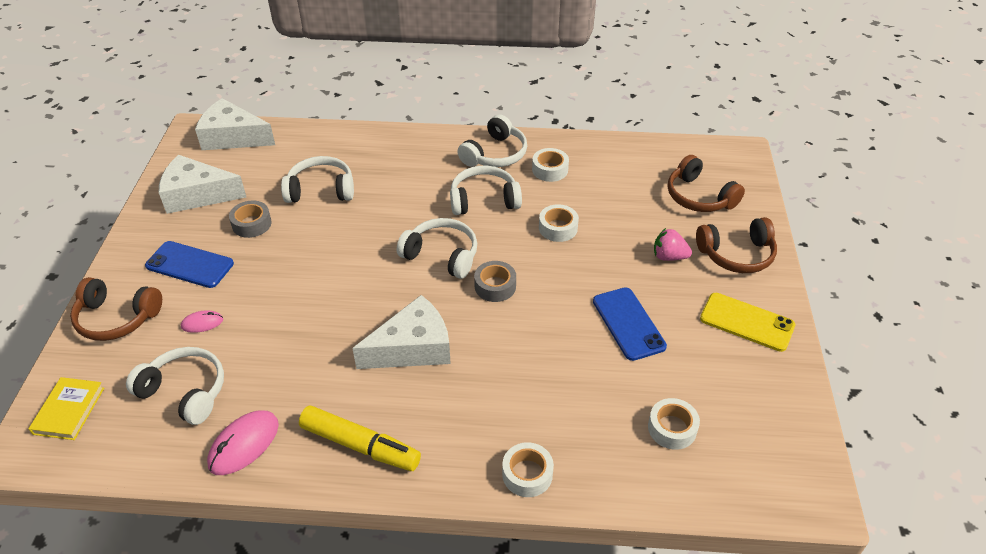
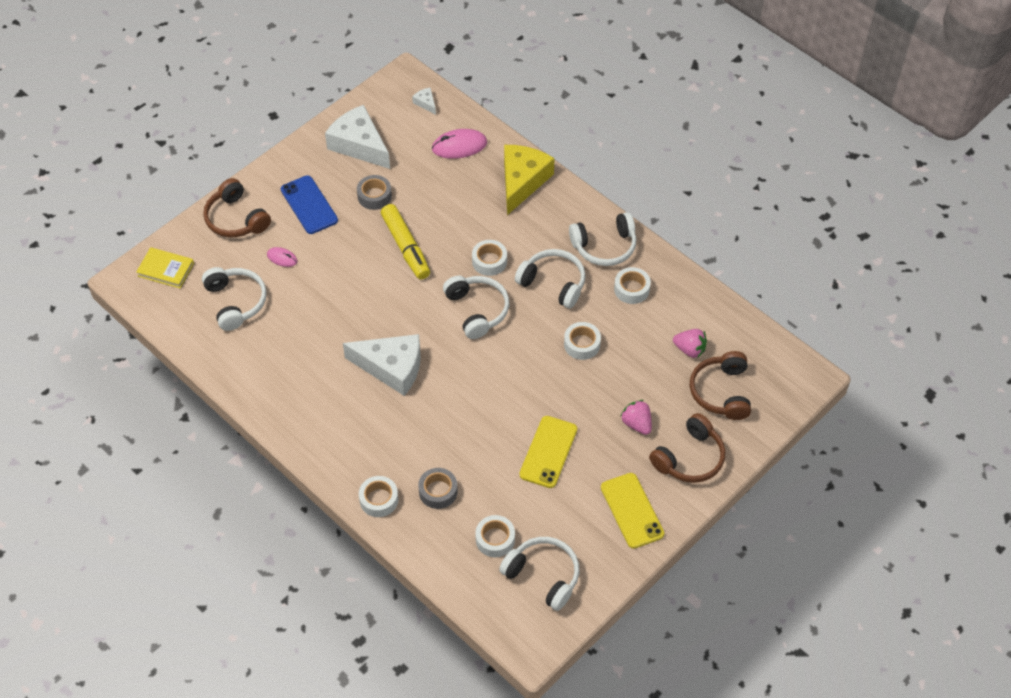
camera: 40 degrees right, 10 degrees up
yellow book [29,377,104,440] -> yellow book turned 60 degrees clockwise [136,247,194,288]
white cheese [195,98,275,150] -> white cheese [412,87,436,115], size x0.42
pink mouse [207,410,279,475] -> pink mouse moved to [432,129,487,159]
white headphones [281,156,354,203] -> white headphones moved to [499,537,579,611]
yellow marker [299,406,421,471] -> yellow marker moved to [381,204,430,279]
grey tape [474,261,516,302] -> grey tape moved to [418,468,458,509]
blue phone [593,287,667,361] -> yellow phone [519,416,577,488]
brown headphones [696,217,777,273] -> brown headphones turned 75 degrees counterclockwise [649,413,725,483]
none -> white tape [472,240,507,276]
none -> yellow cheese [504,145,555,215]
none -> pink strawberry [673,329,707,358]

